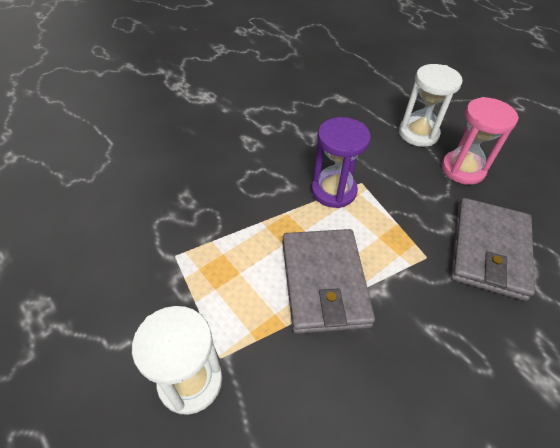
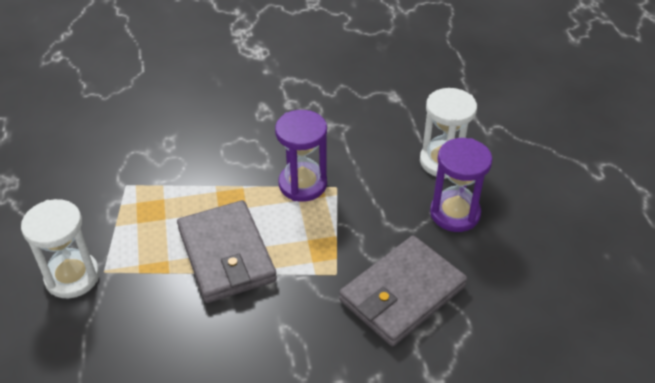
camera: 30 degrees right, 5 degrees down
grey wallet [282,229,375,334] -> grey wallet turned 45 degrees counterclockwise [177,200,277,303]
pink hourglass [442,97,519,185] -> purple hourglass [430,138,492,232]

